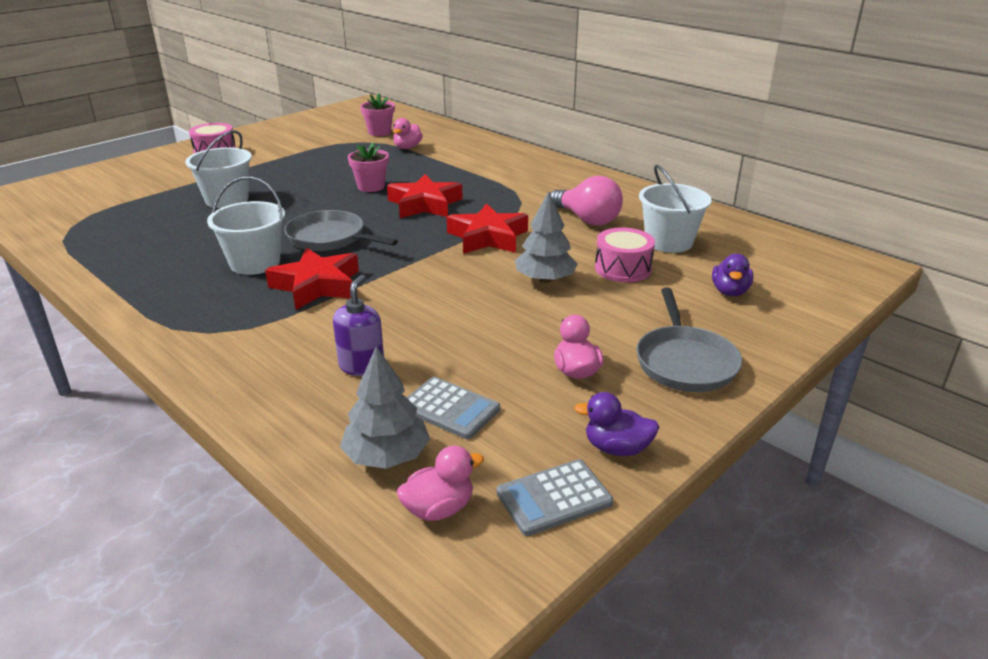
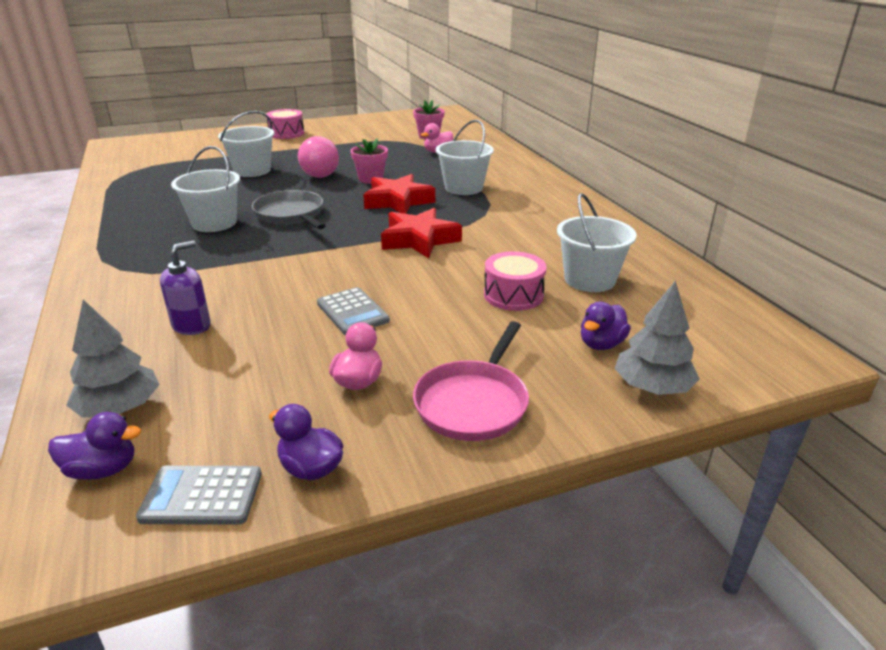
camera: 25 degrees right, 0 degrees up
red star [265,247,359,310] -> none
pink duck [397,446,484,521] -> purple duck [48,412,141,480]
grey calculator [406,377,500,439] -> grey calculator moved to [317,287,390,335]
grey tree [515,191,578,283] -> grey tree moved to [615,281,700,395]
pink light bulb [551,176,623,225] -> pink light bulb moved to [298,136,339,178]
grey pan [636,288,742,392] -> pink pan [413,321,529,441]
none -> white bucket [436,120,494,195]

